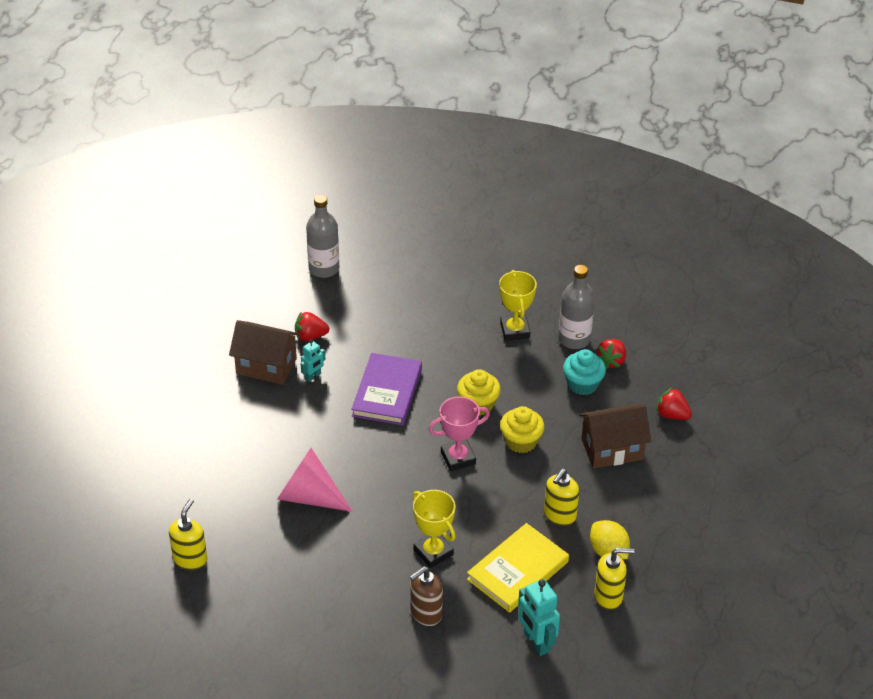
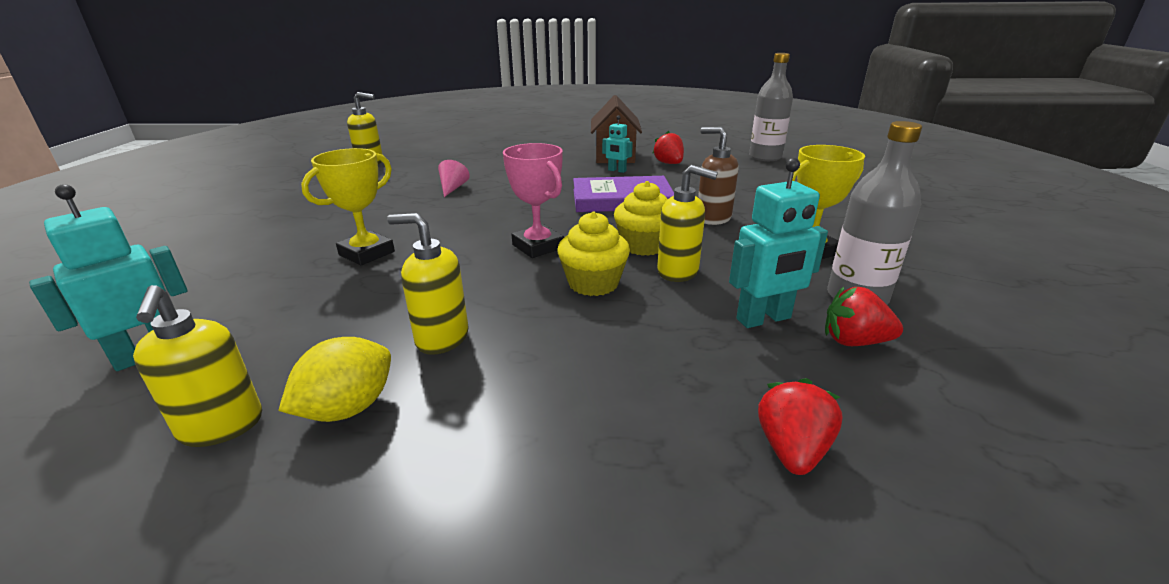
camera: 75 degrees right, 15 degrees down
pink cone [277,448,353,512] -> pink cone [438,160,470,197], size x0.49
brown soap dispenser [410,566,443,626] -> brown soap dispenser moved to [698,127,739,225]
yellow book [467,523,569,613] -> none
turquoise cupcake [563,349,606,395] -> turquoise robot [729,158,828,328]
brown house [579,404,651,469] -> none
none -> yellow soap dispenser [657,165,718,282]

